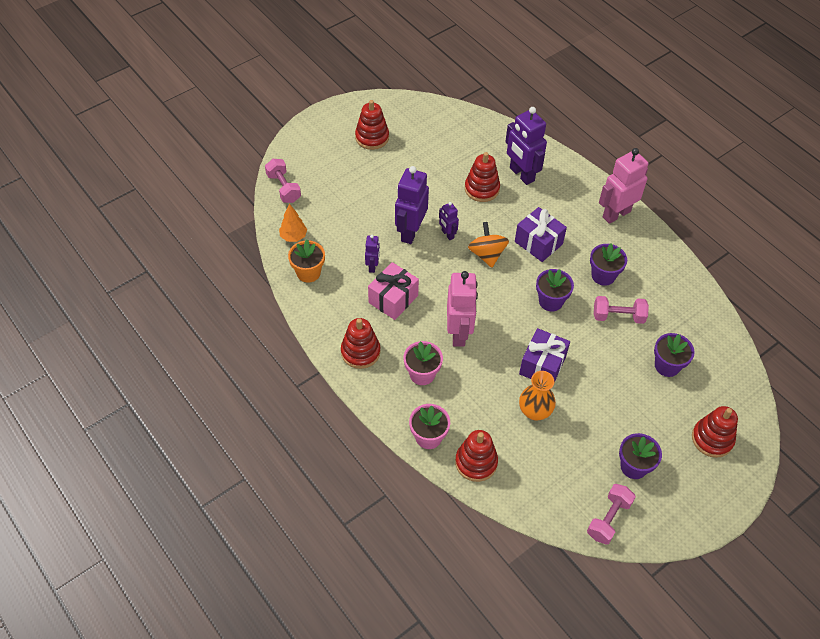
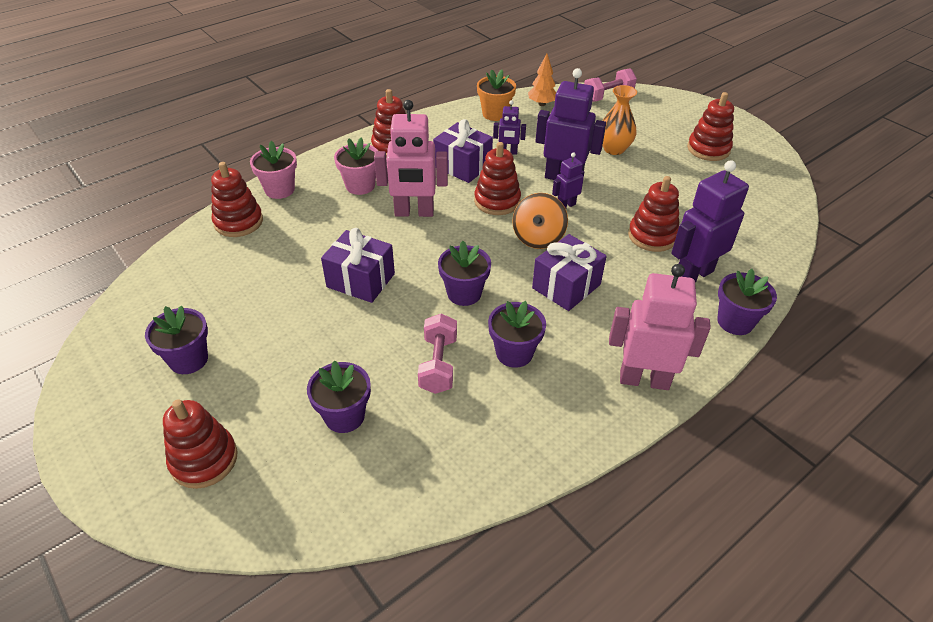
camera: 90 degrees right, 10 degrees down
pink gift [368,262,419,320] -> purple gift [433,119,493,183]
orange spinning top [468,222,509,268] -> orange spinning top turned 120 degrees clockwise [512,193,568,249]
orange vase [519,371,556,420] -> orange vase moved to [602,85,637,155]
pink dumbbell [587,484,636,545] -> none
pink robot [599,148,648,224] -> pink robot turned 45 degrees counterclockwise [609,264,711,390]
none -> red stacking toy [474,142,521,215]
none -> purple flower pot [717,269,777,335]

